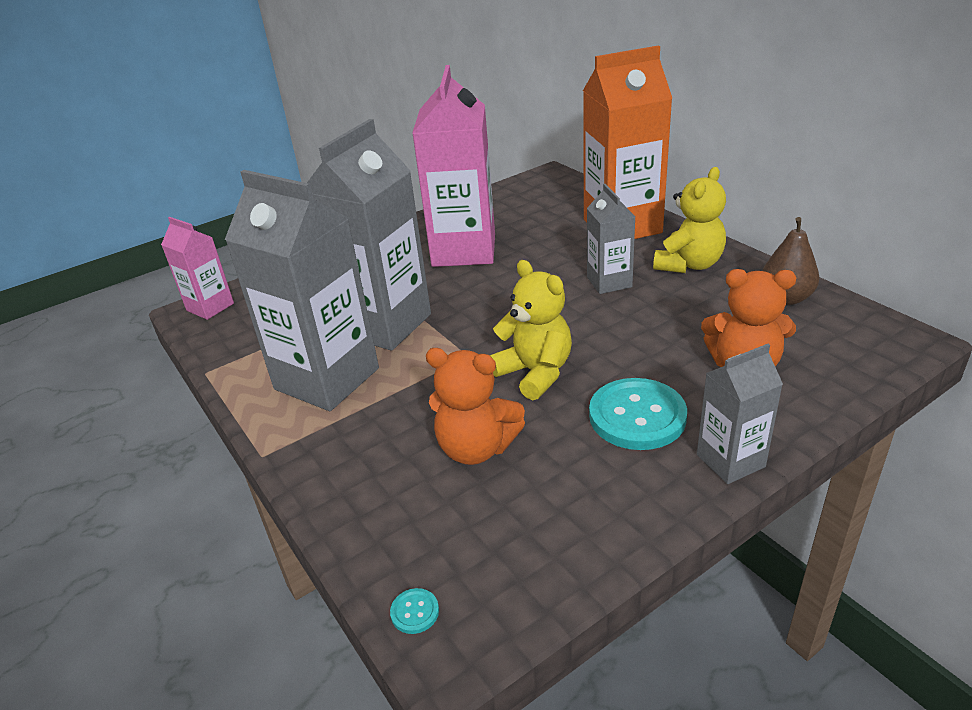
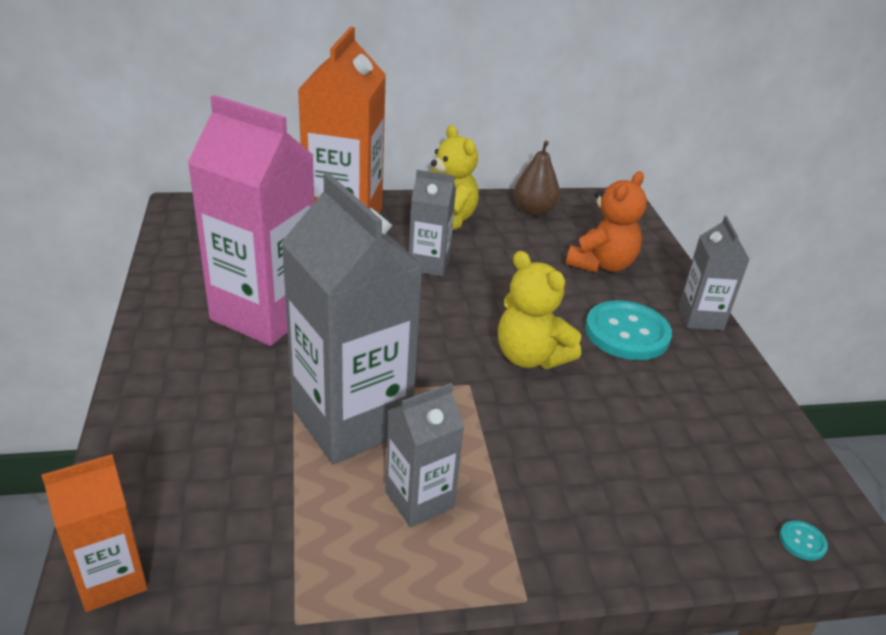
camera: 70 degrees left, 0 degrees up
pink carton [161,217,234,320] -> orange carton [41,454,148,612]
grey carton [225,170,379,411] -> grey carton [385,383,464,527], size x0.52
orange teddy bear [426,348,525,465] -> none
yellow teddy bear [489,260,572,400] -> yellow teddy bear turned 120 degrees counterclockwise [498,251,581,369]

